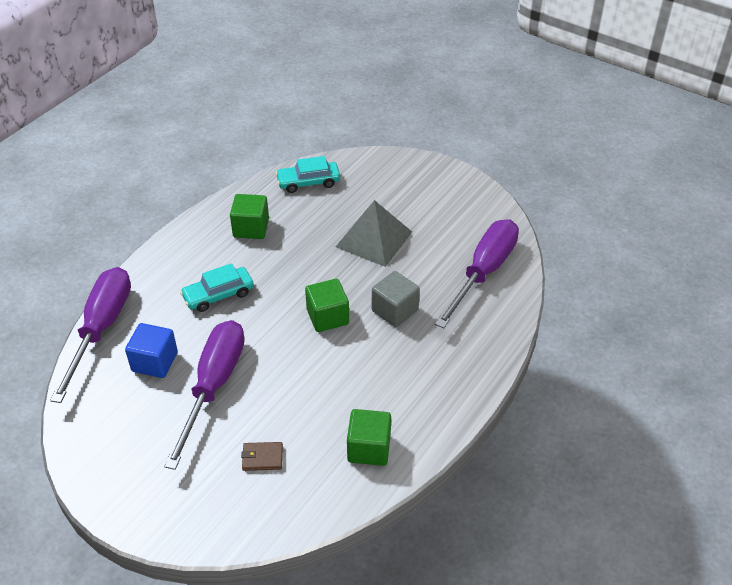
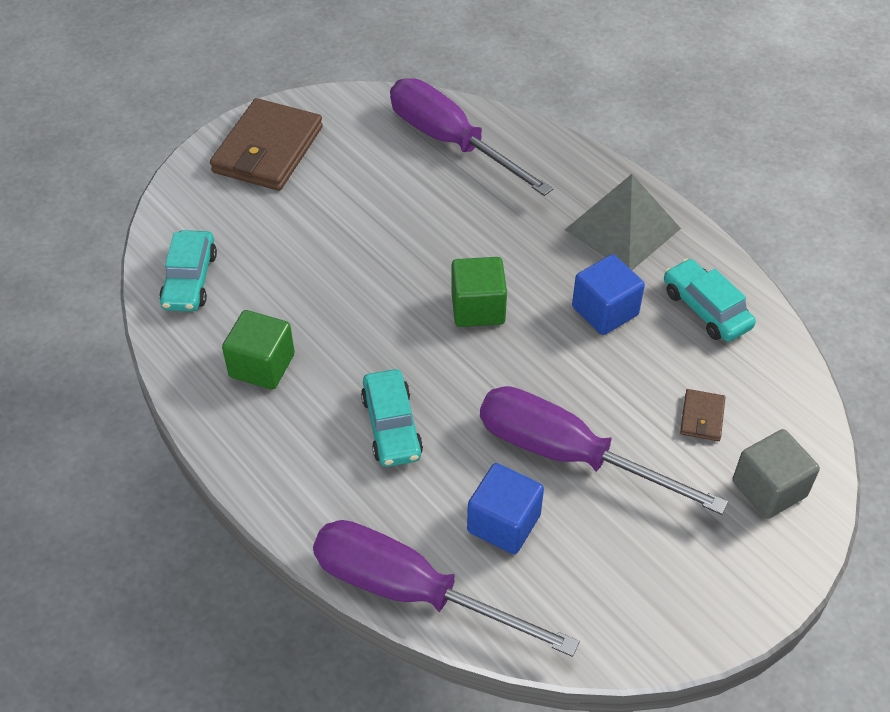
camera: 75 degrees left, 5 degrees up
grey pyramid [336,200,412,267] -> grey pyramid moved to [565,174,681,270]
green cube [347,409,391,466] -> turquoise car [664,259,756,342]
grey cube [372,271,420,327] -> grey cube moved to [733,429,820,519]
none -> brown wallet [210,98,323,191]
none -> blue cube [572,255,645,335]

